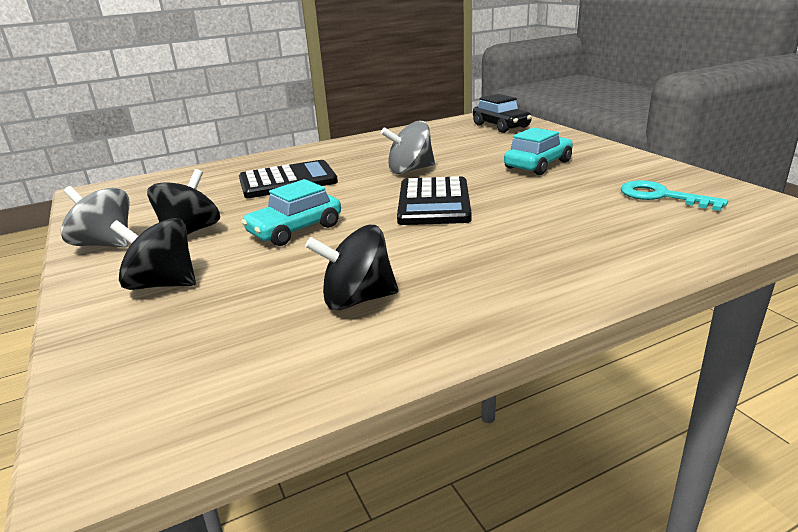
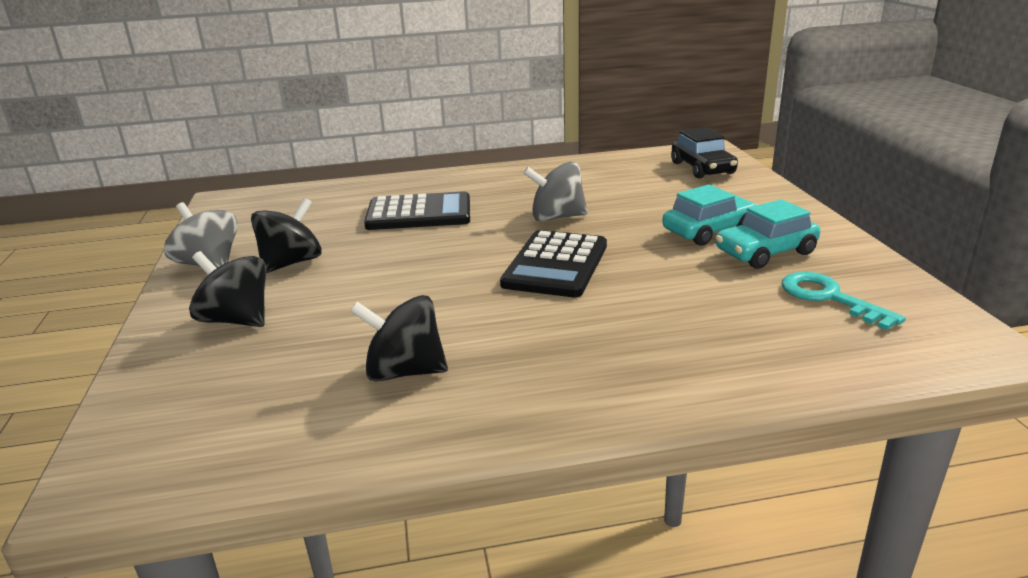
camera: 15 degrees right, 0 degrees up
turquoise car [241,179,341,246] -> turquoise car moved to [716,199,820,269]

